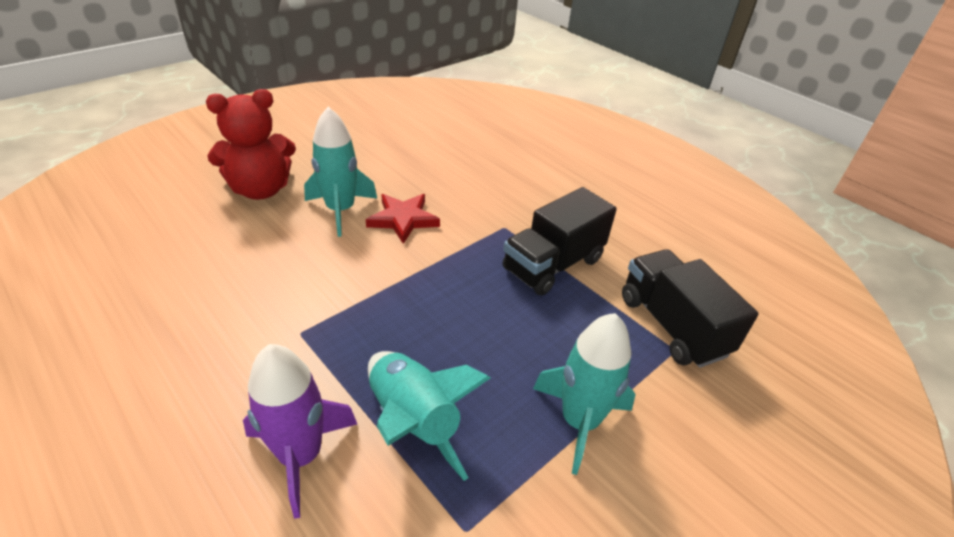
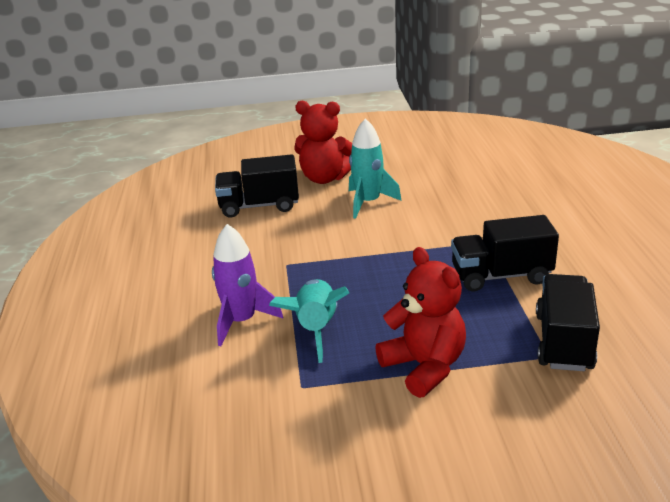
camera: 40 degrees right, 10 degrees down
red star [366,194,440,244] -> none
turquoise rocket [533,313,636,475] -> red teddy bear [375,247,466,398]
none -> black truck [215,154,299,218]

